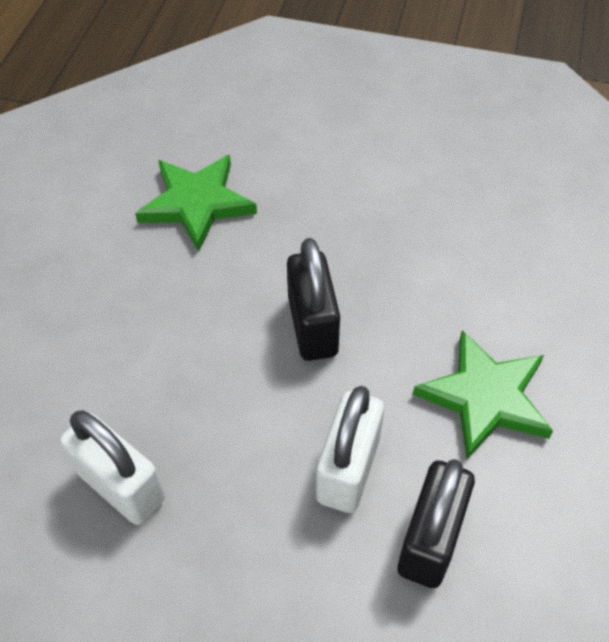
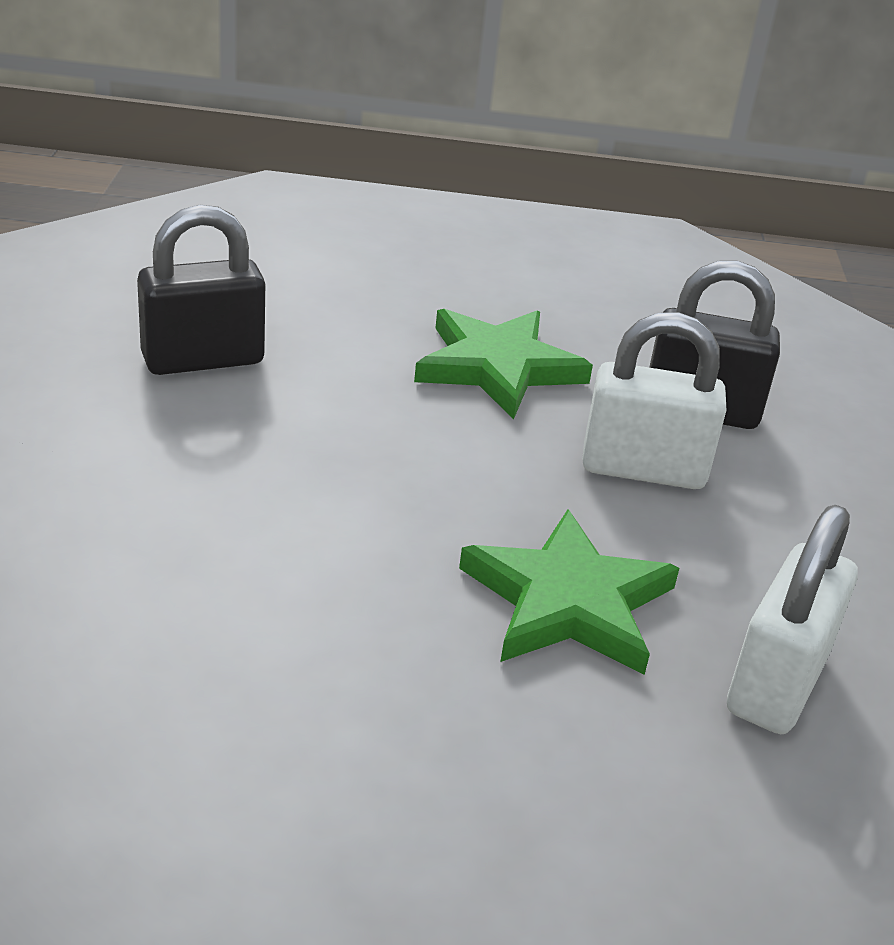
camera: 105 degrees left, 20 degrees down
green star [135,155,257,252] -> green star moved to [459,509,679,675]
black padlock [287,238,340,361] -> black padlock moved to [137,205,265,375]

